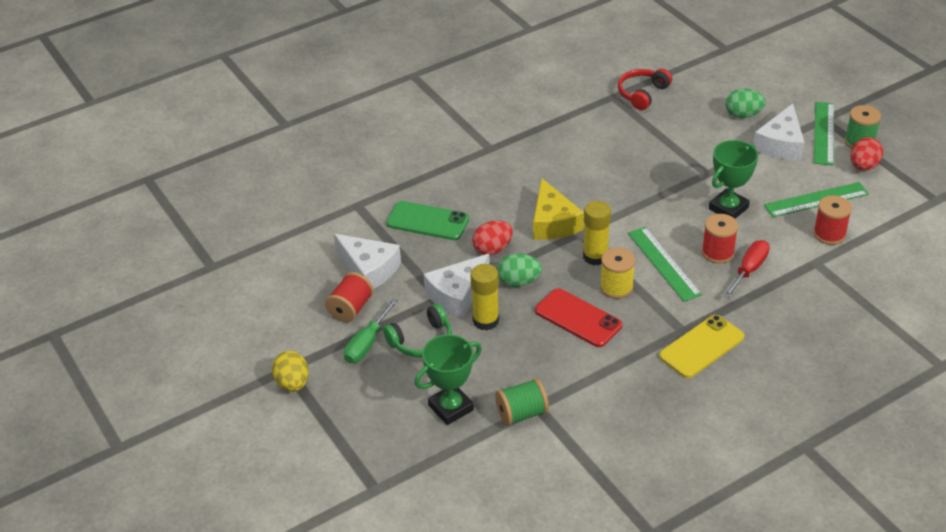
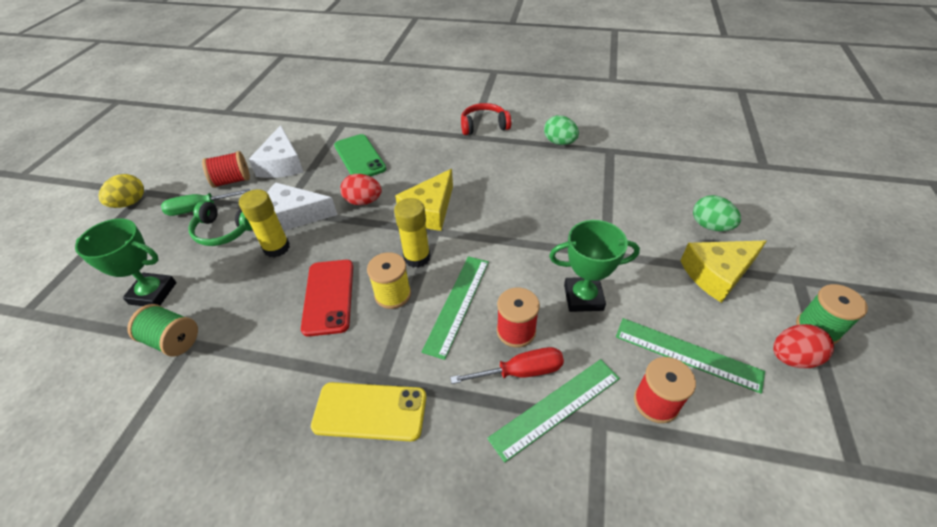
camera: 45 degrees right, 5 degrees up
green egg [497,253,542,287] -> green egg moved to [544,115,579,145]
red headphones [618,69,672,110] -> red headphones moved to [461,103,511,135]
white cheese [753,104,805,160] -> yellow cheese [680,240,767,303]
green ruler [814,102,834,165] -> green ruler moved to [487,359,620,462]

